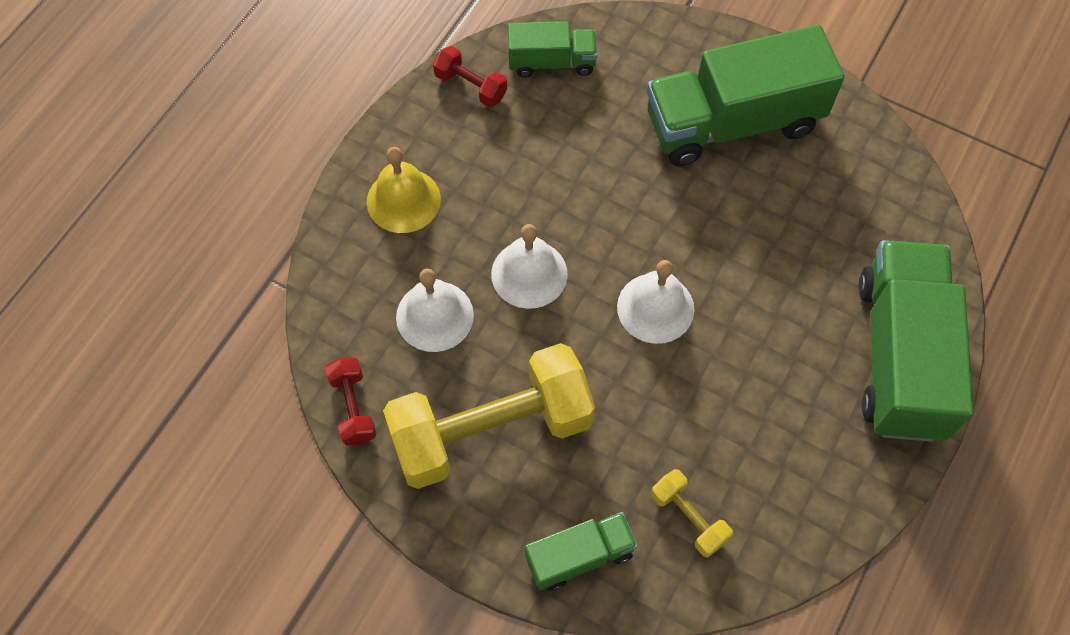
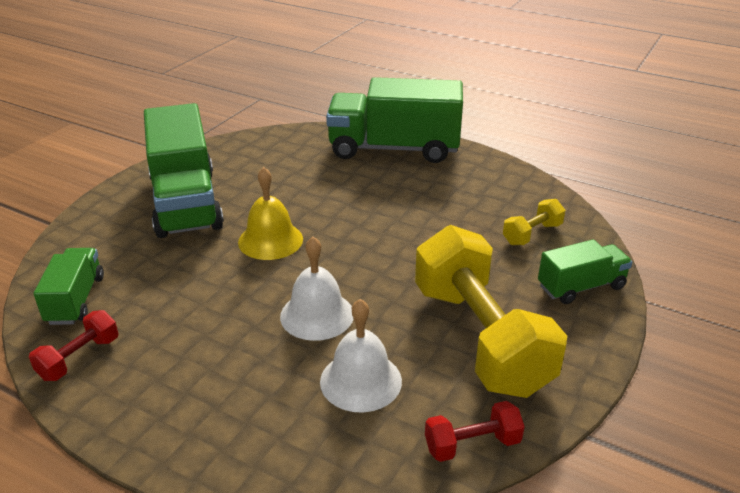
camera: 90 degrees left, 30 degrees down
yellow bell [367,147,441,233] -> yellow bell moved to [238,167,303,260]
green truck [525,512,638,591] -> green truck turned 90 degrees clockwise [538,239,632,304]
white bell [617,260,695,344] -> none

